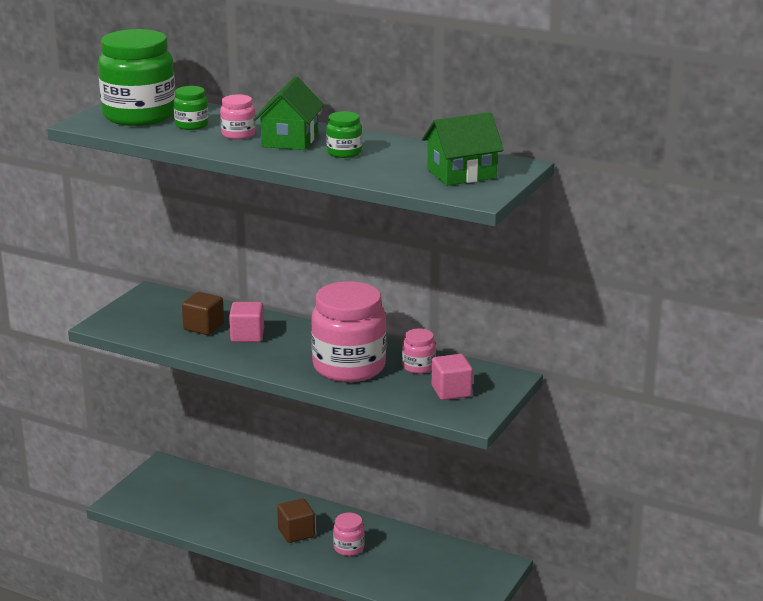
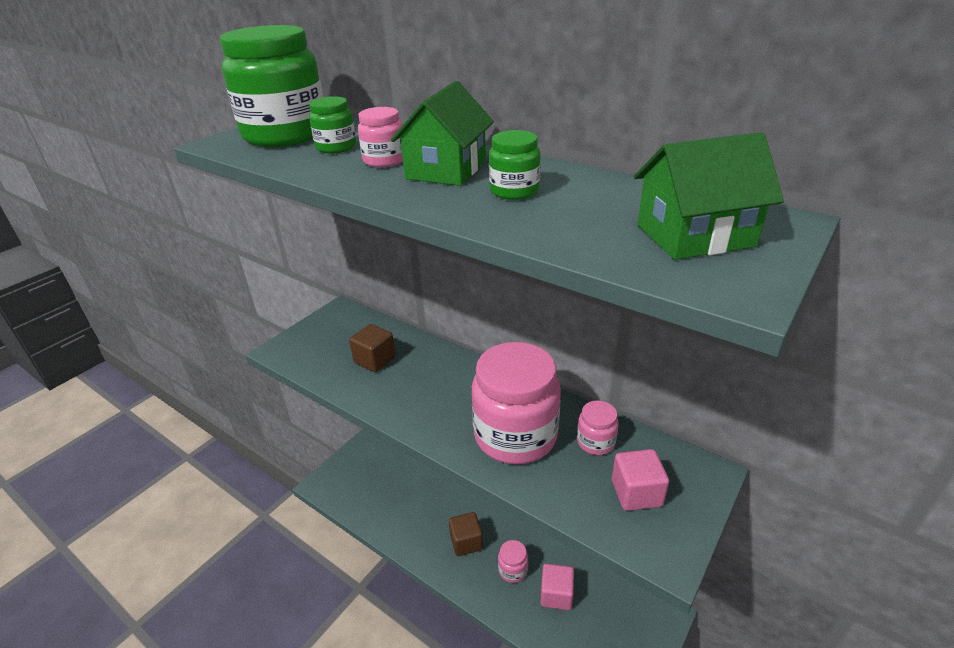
camera: 10 degrees right, 10 degrees up
pink cube [229,302,264,342] -> pink cube moved to [540,563,574,610]

